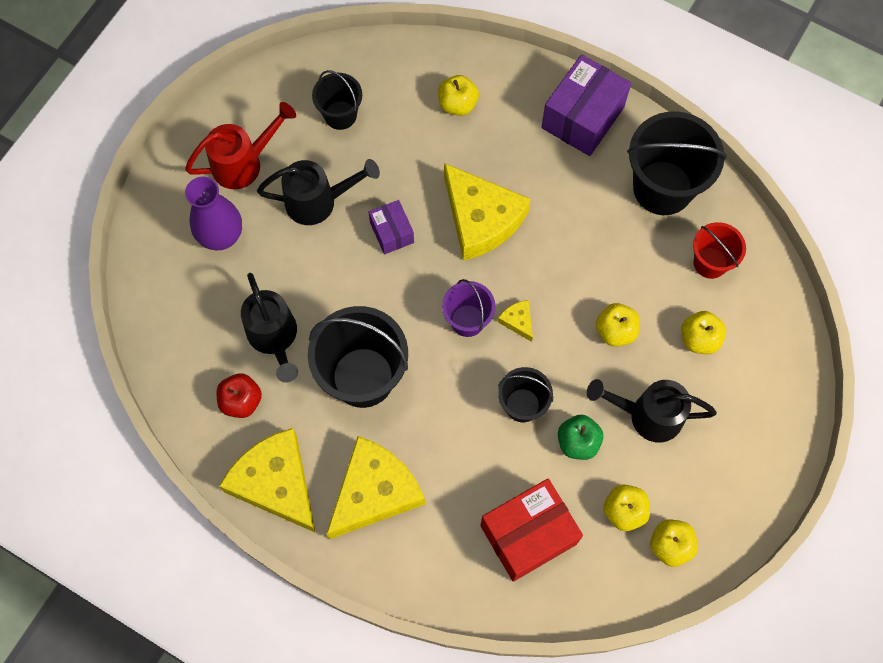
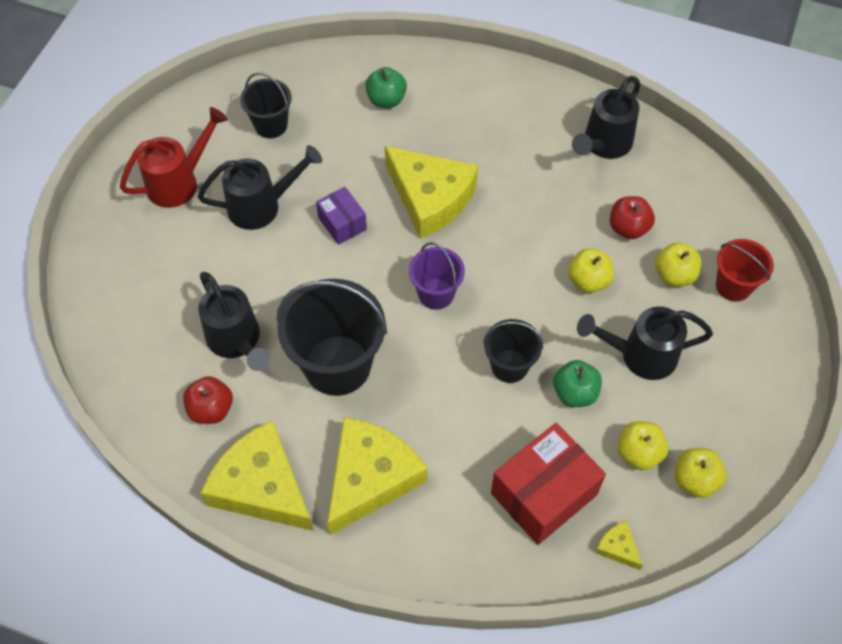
camera: 10 degrees left, 10 degrees down
purple vase [185,176,242,250] -> none
yellow apple [438,75,479,116] -> green apple [365,67,407,108]
yellow cheese [498,300,533,342] -> yellow cheese moved to [595,521,643,570]
purple box [541,54,631,156] -> none
black bucket [627,112,727,215] -> black watering can [572,76,640,159]
red bucket [693,222,746,279] -> red bucket moved to [716,239,774,302]
none -> red apple [610,196,655,239]

